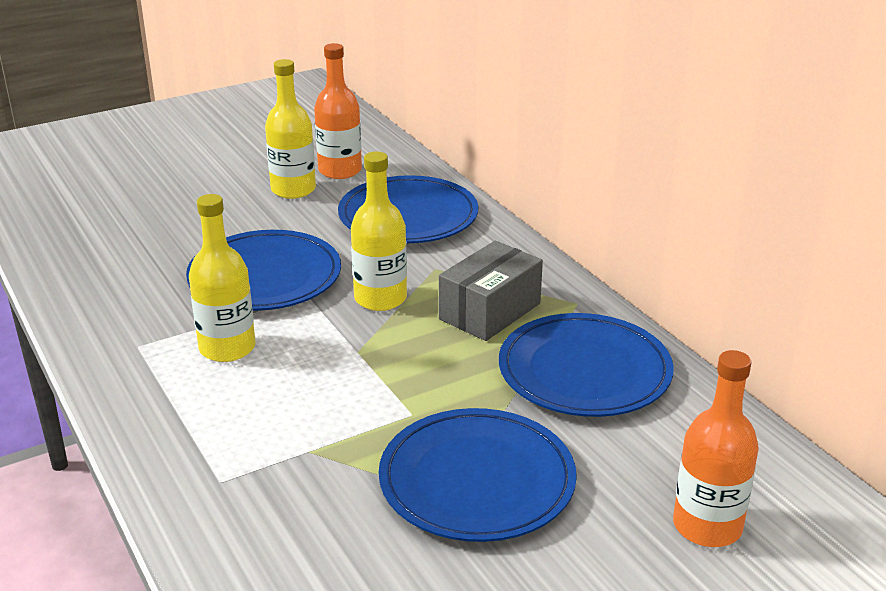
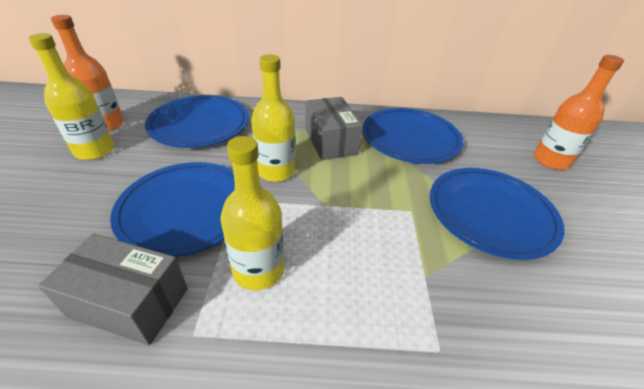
camera: 60 degrees left, 10 degrees up
none -> grey box [38,233,188,345]

